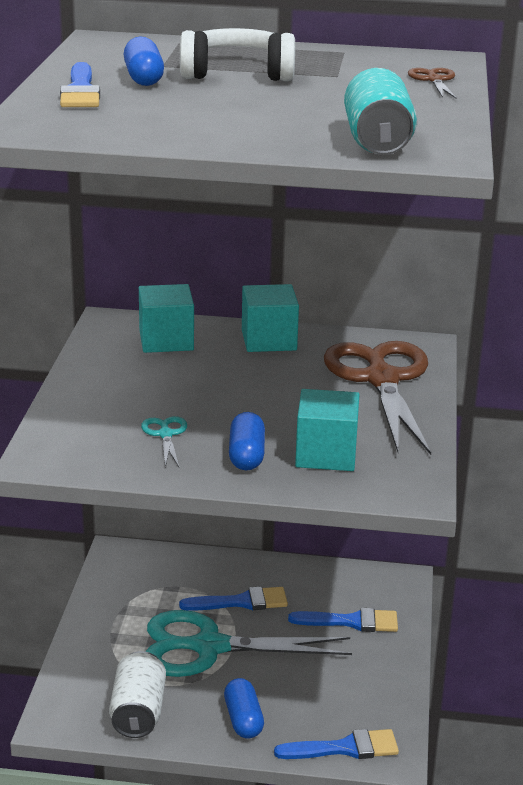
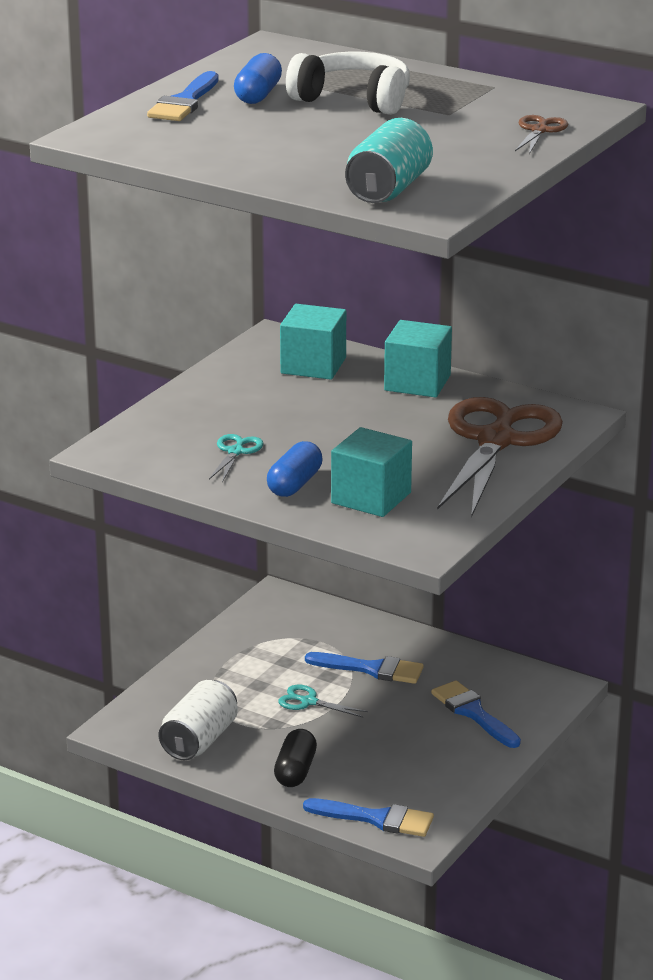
camera: 25 degrees right, 0 degrees up
turquoise scissors [145,610,352,677] -> turquoise scissors [278,685,368,717], size x0.40
blue capsule [224,678,264,738] -> black capsule [274,729,317,787]
blue brush [288,608,398,632] -> blue brush turned 150 degrees counterclockwise [431,680,521,748]

